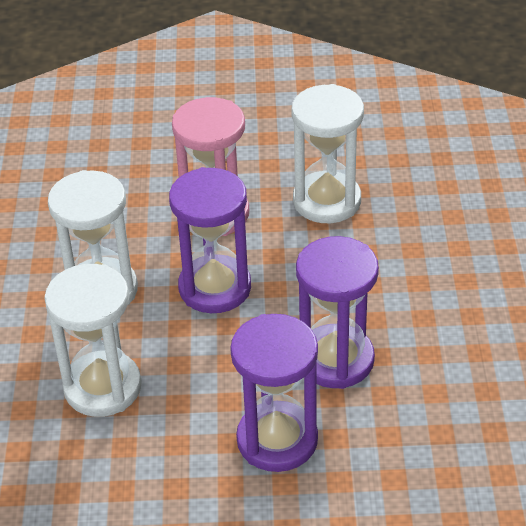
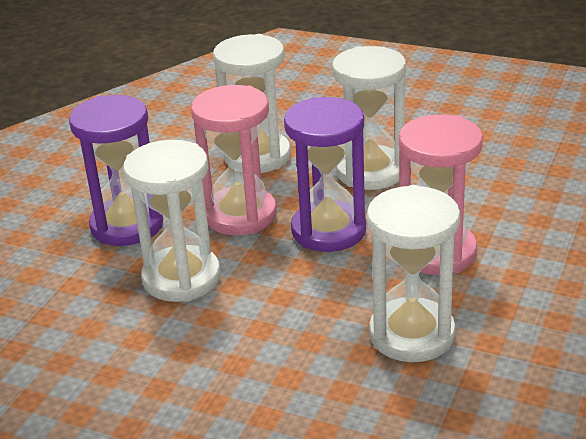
camera: 115 degrees right, 10 degrees down
purple hourglass [296,236,379,389] -> white hourglass [123,140,221,302]
none -> pink hourglass [191,85,277,236]

